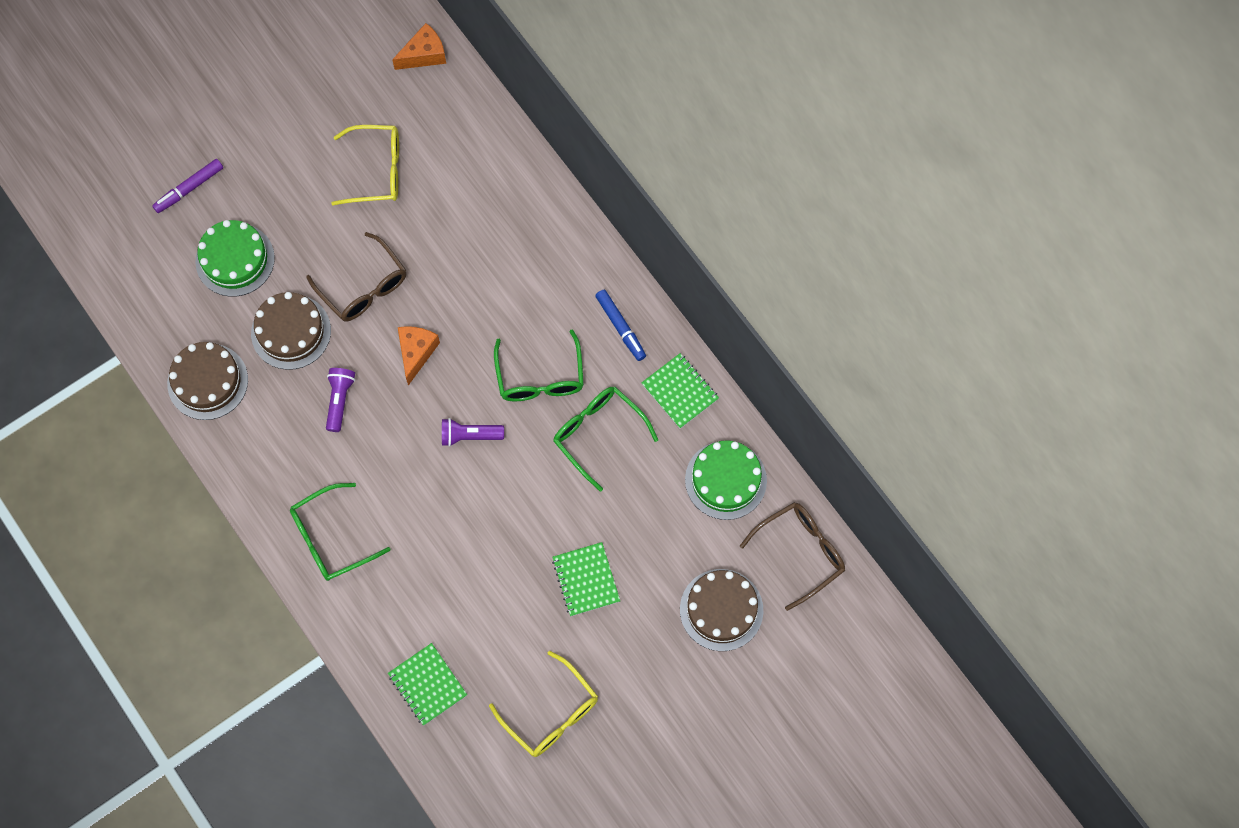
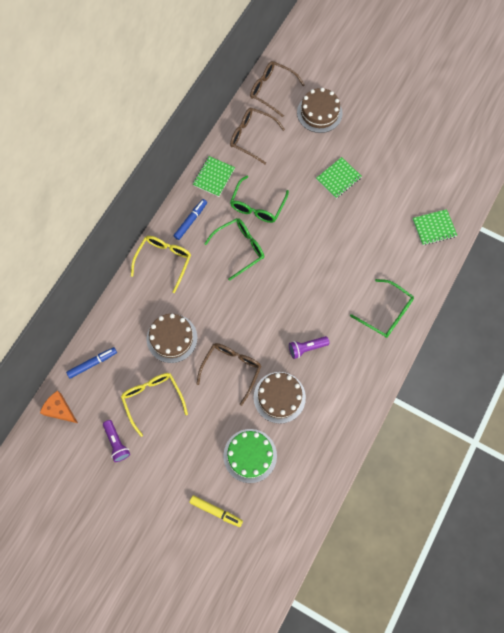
camera: 115 degrees left, 0 degrees up
purple marker [152,159,223,213] -> yellow marker [189,495,243,527]
brown cake [167,342,248,420] -> brown cake moved to [147,314,198,363]
green notebook [388,643,467,726] -> green notebook turned 45 degrees clockwise [412,209,457,245]
orange cheese [398,326,440,385] -> none
purple flashlight [442,418,504,447] -> purple flashlight moved to [103,420,130,462]
yellow glasses [489,651,598,757] -> yellow glasses moved to [131,236,191,293]
green cake [685,440,767,520] -> brown glasses [230,108,285,164]
none -> blue marker [66,347,117,378]

